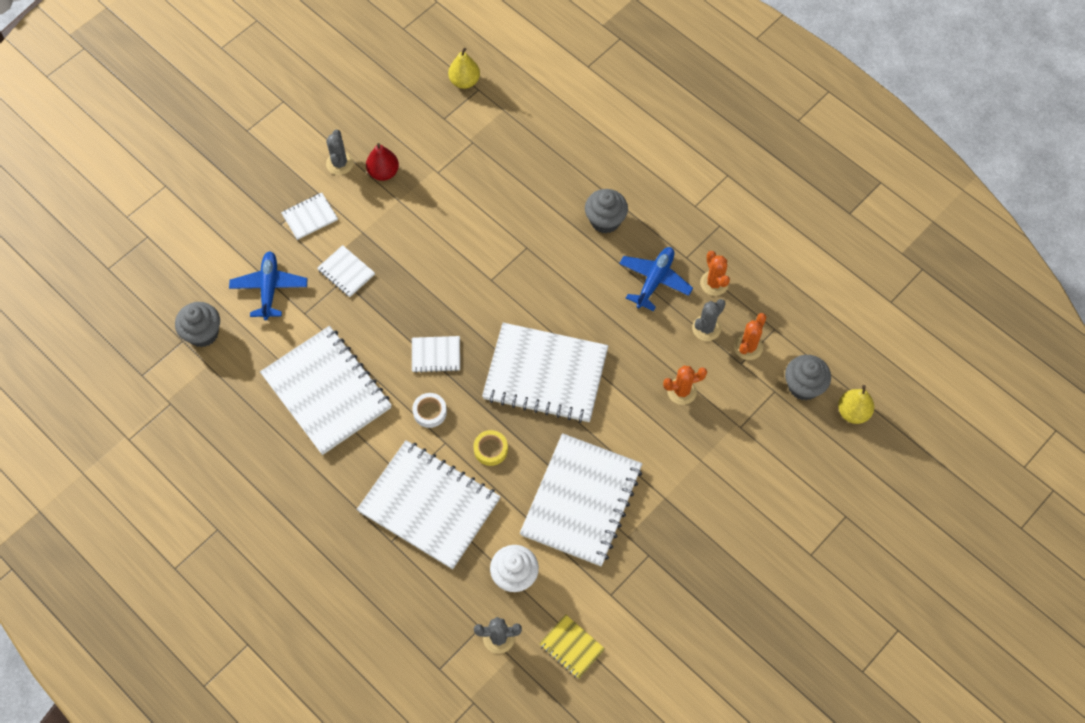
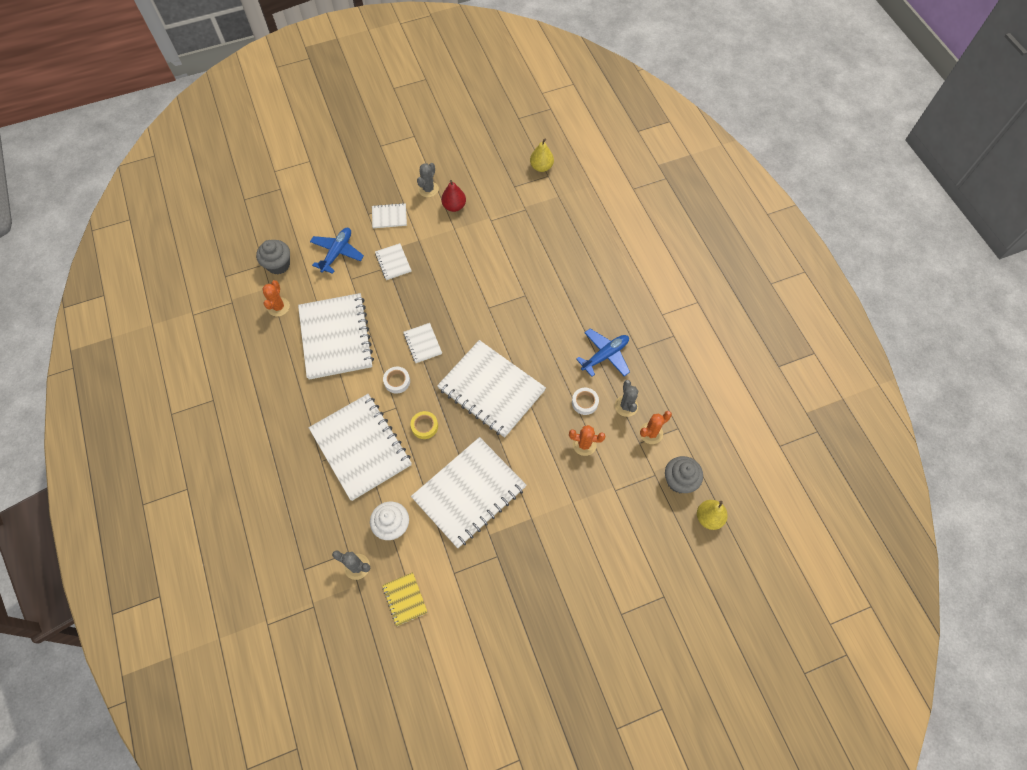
camera: 25 degrees right, 0 degrees up
white notebook [412,336,460,373] -> white notebook turned 45 degrees clockwise [403,323,442,363]
grey cupcake [585,189,628,234] -> none
grey cactus [692,299,726,341] -> grey cactus turned 75 degrees counterclockwise [615,380,638,417]
orange cactus [700,251,730,296] -> orange cactus moved to [262,280,290,317]
none -> white tape [572,388,599,415]

